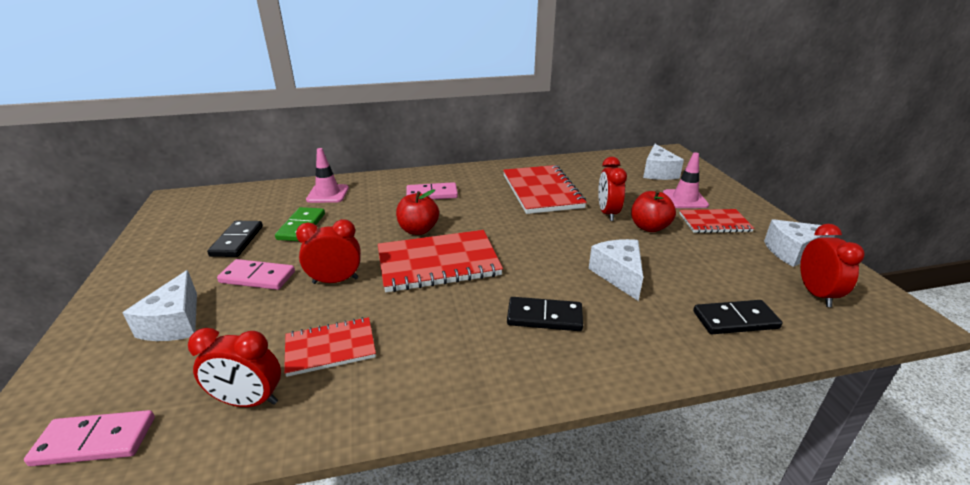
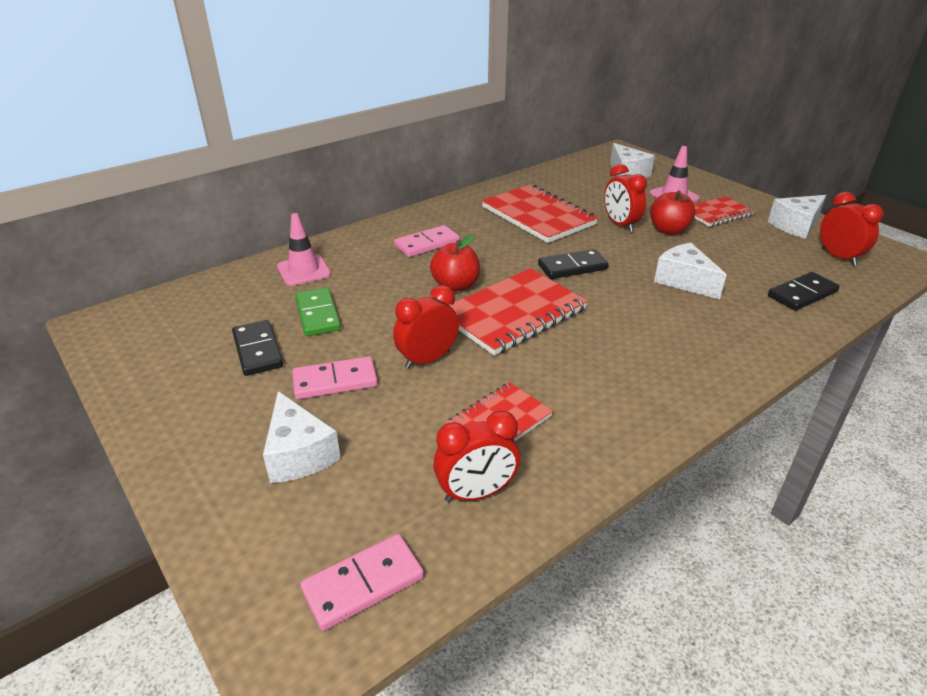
camera: 25 degrees left, 5 degrees up
black domino [507,297,583,331] -> black domino moved to [538,249,609,279]

